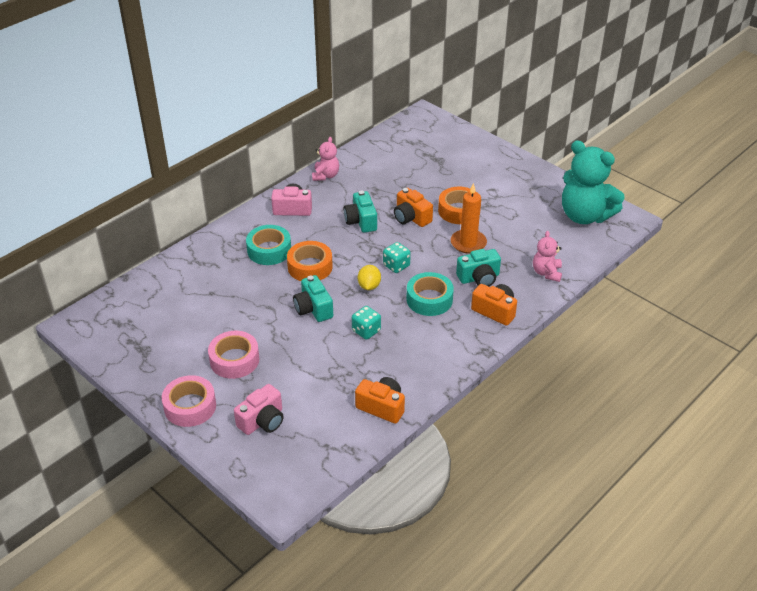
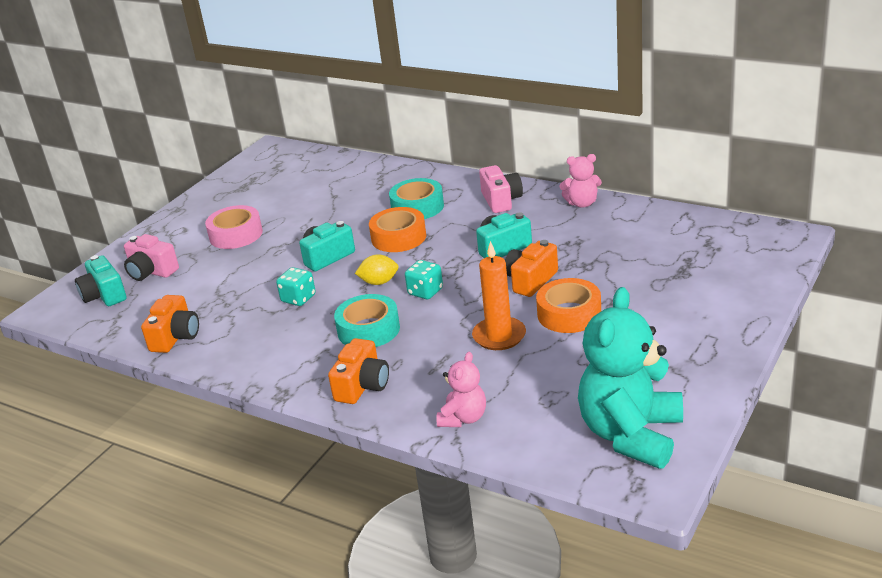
camera: 80 degrees right, 10 degrees down
pink tape [162,375,216,427] -> none
turquoise camera [456,249,501,286] -> turquoise camera moved to [75,255,127,306]
pink teddy bear [533,231,562,282] -> pink teddy bear turned 120 degrees clockwise [436,352,486,427]

